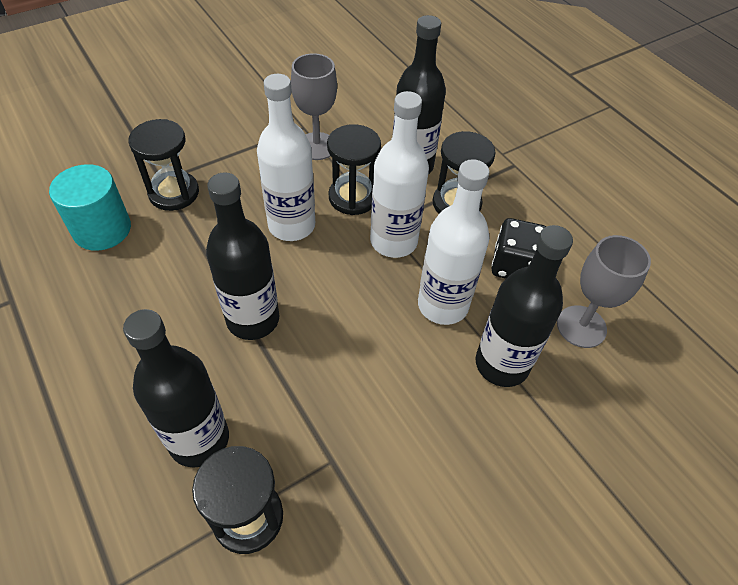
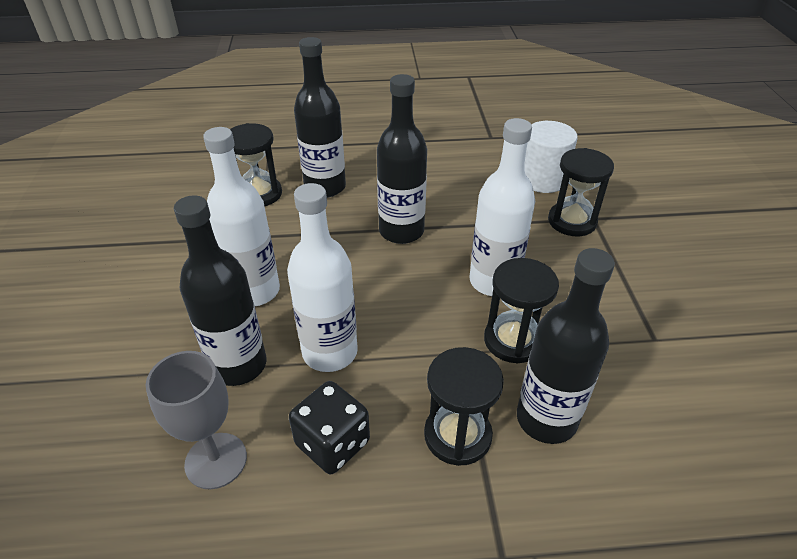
camera: 120 degrees right, 10 degrees down
turquoise cylinder [49,164,131,251] -> white cylinder [524,121,578,193]
grey goblet [291,53,337,160] -> none
white bottle [370,91,429,258] -> white bottle moved to [203,127,280,306]

